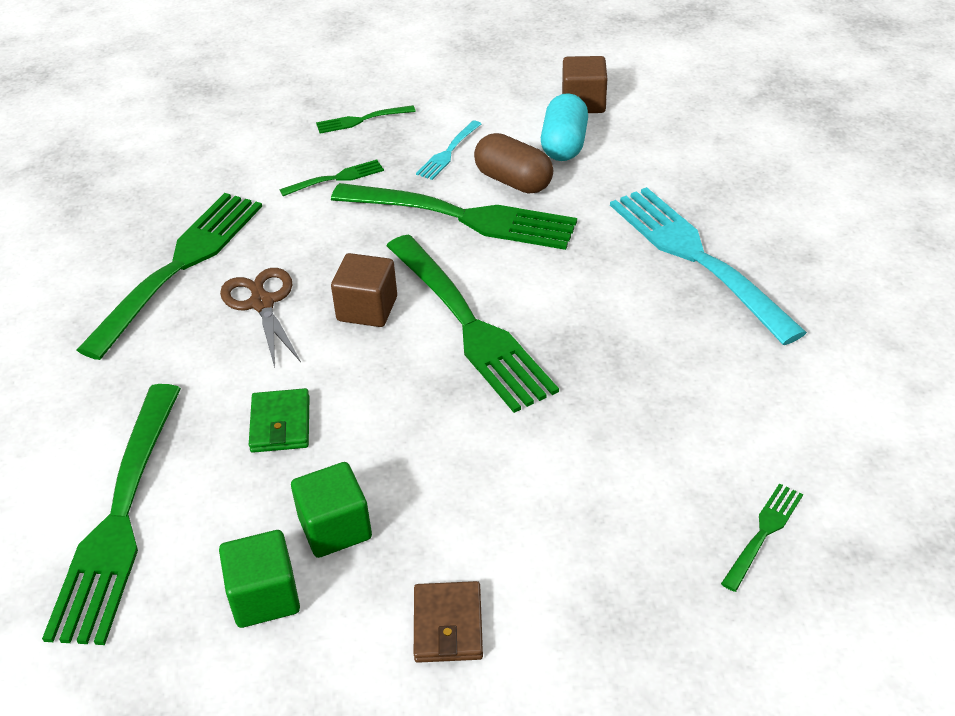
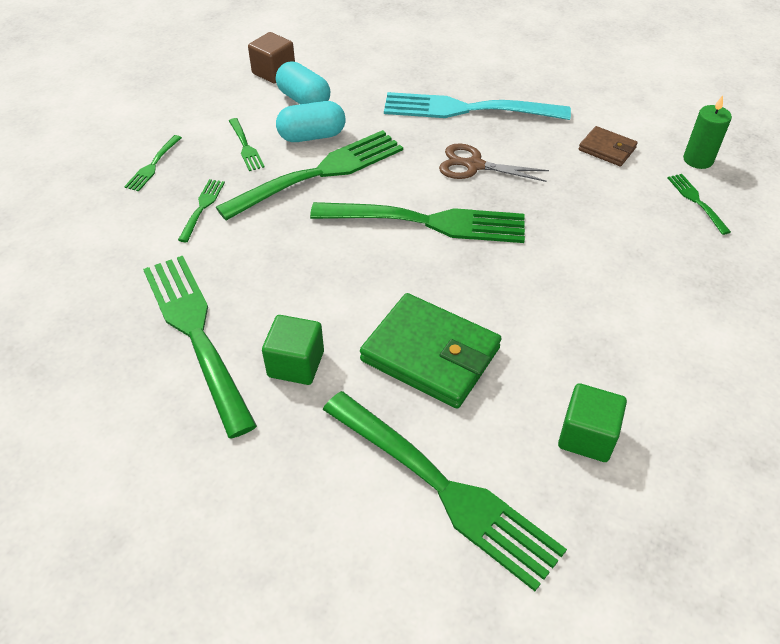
camera: 55 degrees left, 5 degrees up
brown scissors [220,268,301,368] -> brown scissors moved to [439,144,549,182]
green wallet [249,388,310,453] -> green wallet [360,293,502,409], size x1.89
green cube [291,462,372,558] -> green cube moved to [262,315,324,385]
brown cube [331,253,397,327] -> none
brown wallet [414,581,483,663] -> brown wallet moved to [579,126,638,166]
turquoise fork [416,120,481,180] -> green fork [229,118,264,171]
brown capsule [474,133,553,194] -> turquoise capsule [276,101,346,142]
none -> green candle [683,95,732,169]

